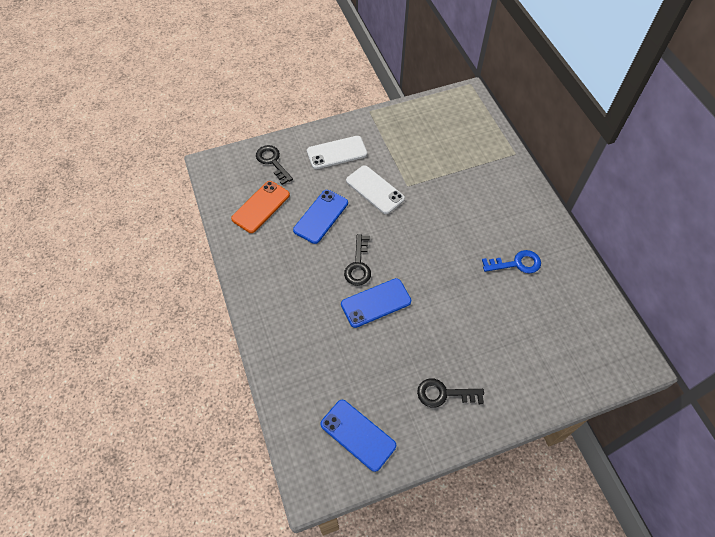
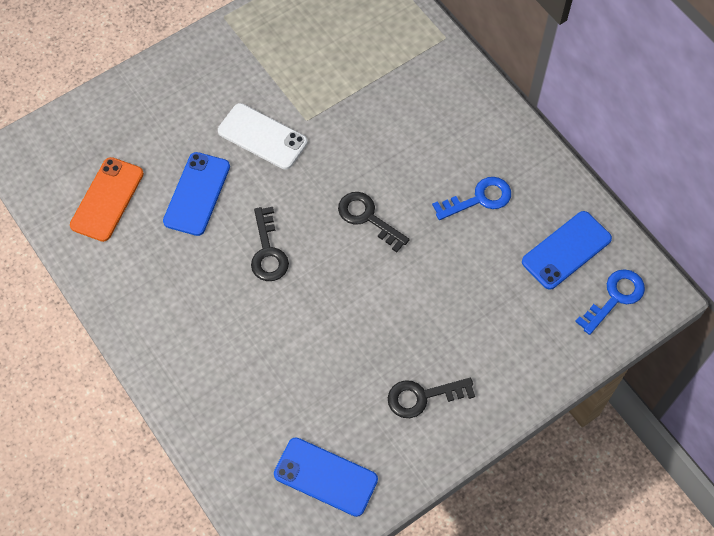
camera: 15 degrees left, 5 degrees up
black key [256,145,293,185] -> black key moved to [338,192,410,253]
white phone [307,136,367,169] -> none
blue phone [341,278,411,328] -> blue phone moved to [522,211,612,290]
none -> blue key [575,269,645,335]

